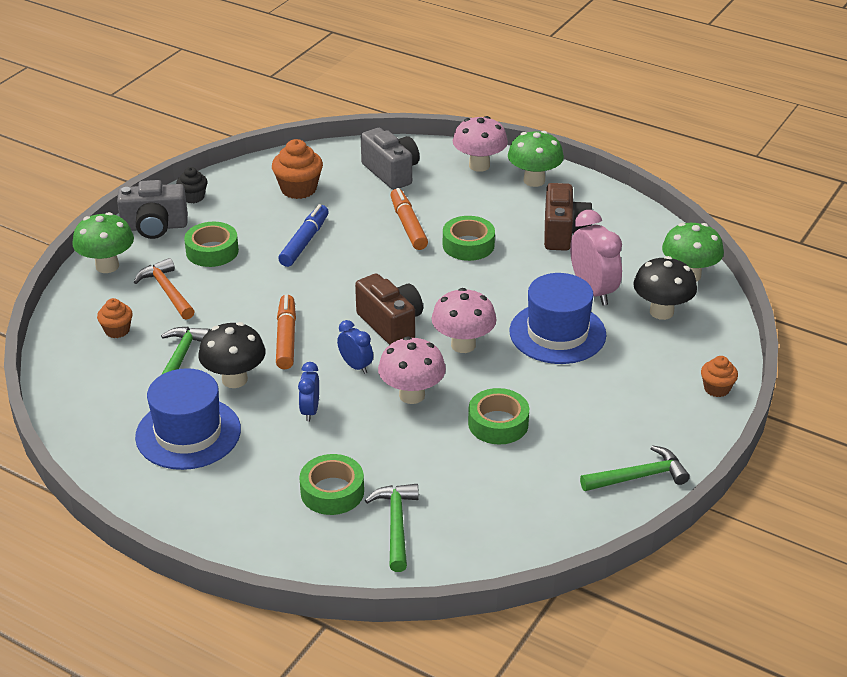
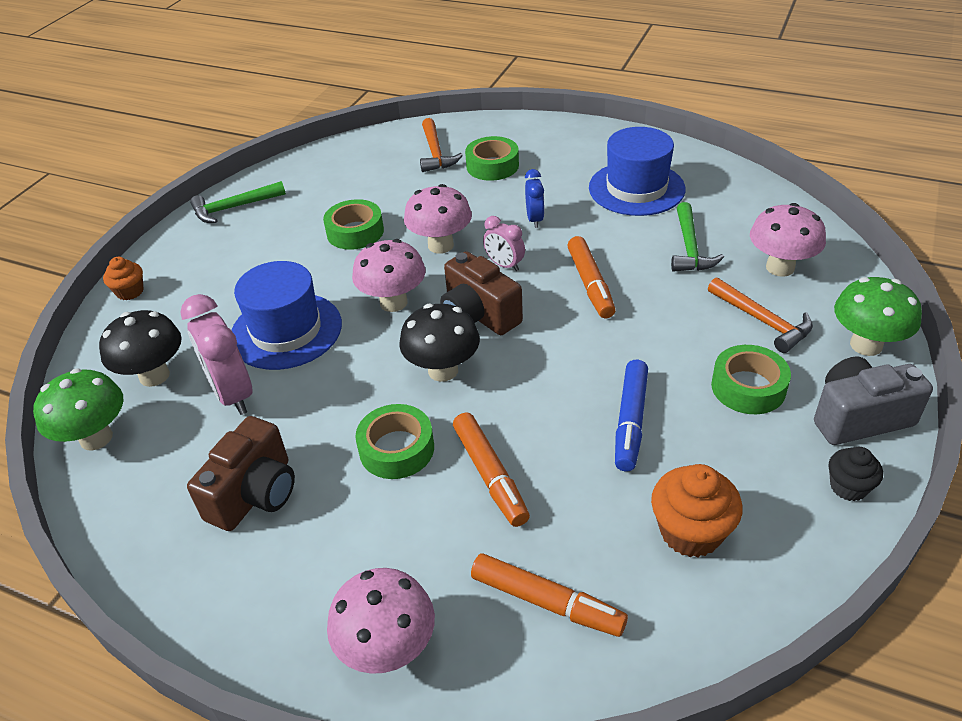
camera: 175 degrees right, 5 degrees up
orange cupcake [97,298,133,338] -> pink mushroom [750,203,826,277]
black mushroom [198,322,265,388] -> black mushroom moved to [399,304,480,382]
blue clock [337,320,373,374] -> pink clock [483,216,525,271]
grey camera [361,128,419,190] -> orange marker [471,554,628,637]
green hammer [365,484,419,572] -> orange hammer [420,118,463,172]
green mushroom [508,131,564,187] -> none
brown camera [544,183,592,251] -> brown camera turned 150 degrees counterclockwise [187,416,295,531]

